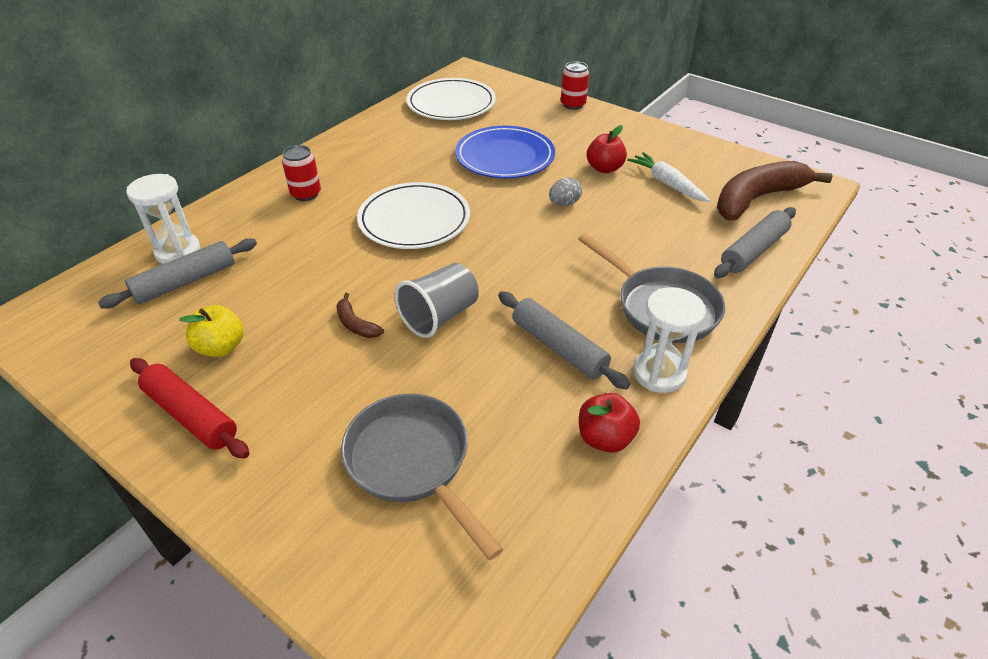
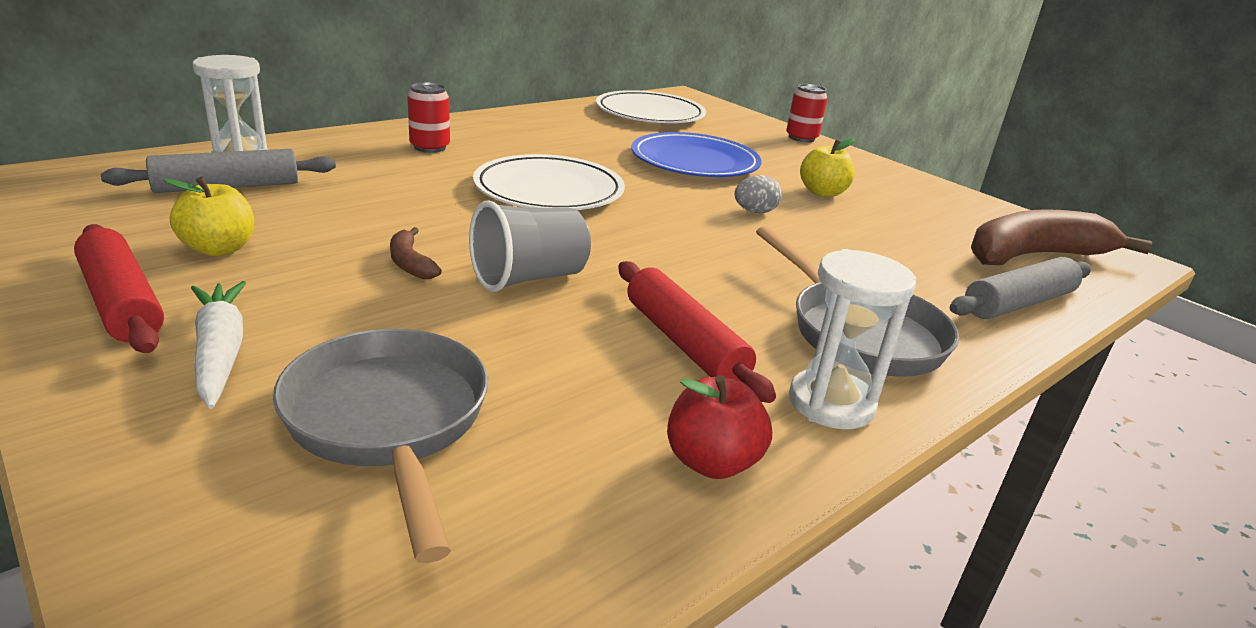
camera: 10 degrees right, 15 degrees down
grey rolling pin [498,291,630,389] -> red rolling pin [618,261,776,403]
red apple [587,125,627,173] -> yellow apple [800,138,855,197]
white carrot [627,152,710,202] -> white carrot moved to [191,281,246,409]

